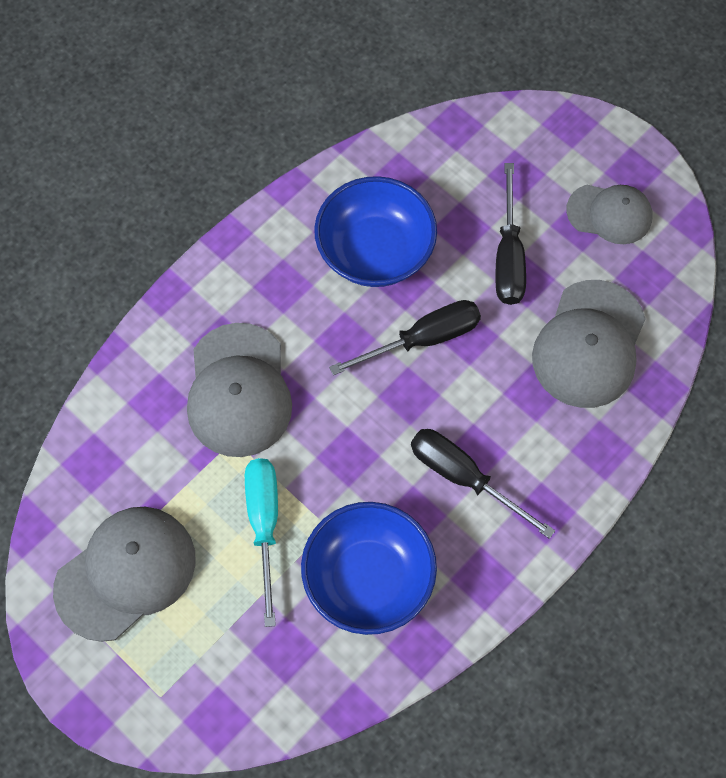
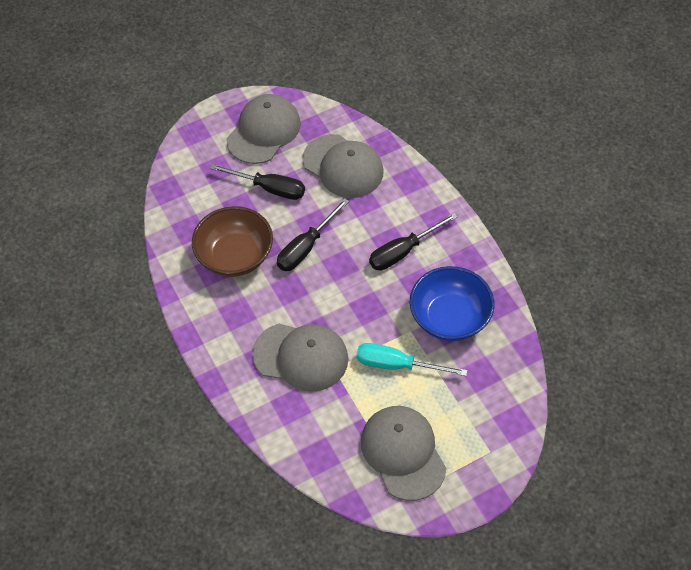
camera: 70 degrees left, 10 degrees down
blue bowl [314,176,437,287] -> brown bowl [192,206,273,277]
black screwdriver [329,300,481,375] -> black screwdriver turned 135 degrees counterclockwise [277,198,349,271]
grey cap [566,185,652,244] -> grey cap [226,94,301,164], size x1.57

